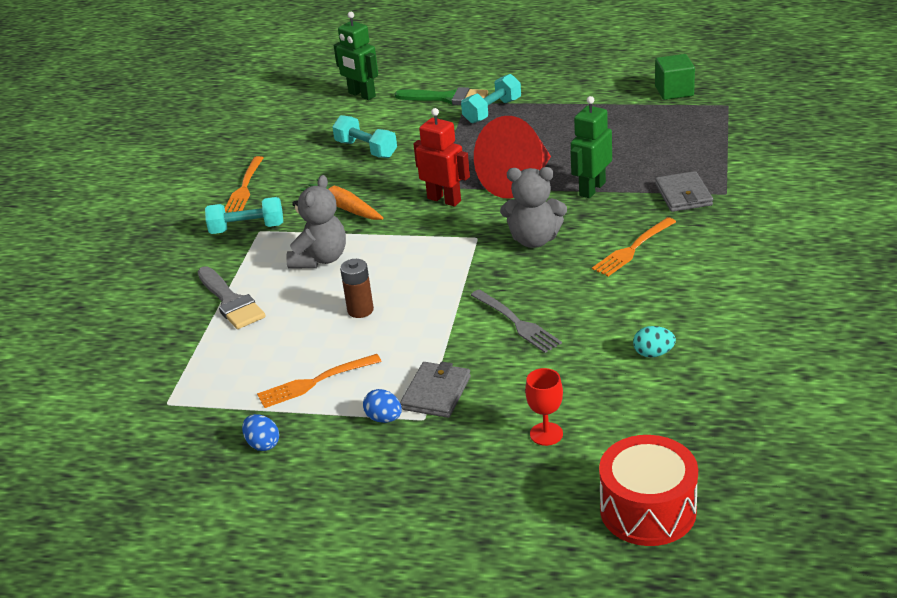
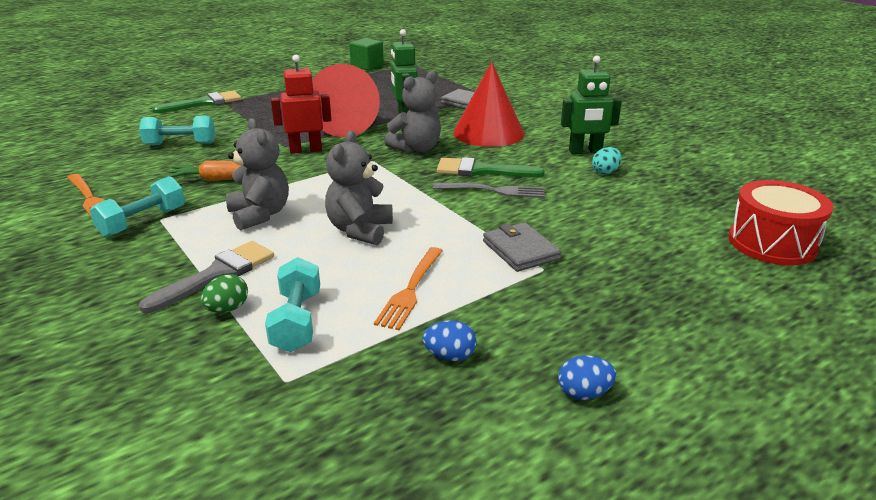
camera: 50 degrees left, 5 degrees down
grey brush [197,266,265,329] -> grey brush turned 60 degrees counterclockwise [139,241,274,313]
green robot [334,12,378,100] -> green robot moved to [561,56,622,154]
brown battery [340,259,374,318] -> grey teddy bear [325,130,393,245]
blue egg [363,389,402,423] -> blue egg moved to [558,355,617,400]
turquoise dumbbell [461,74,521,124] -> turquoise dumbbell moved to [265,257,320,352]
red goblet [525,368,563,446] -> none
orange fork [592,217,676,276] -> red cone [453,62,525,147]
none -> green egg [201,274,248,313]
none -> green brush [437,157,545,178]

